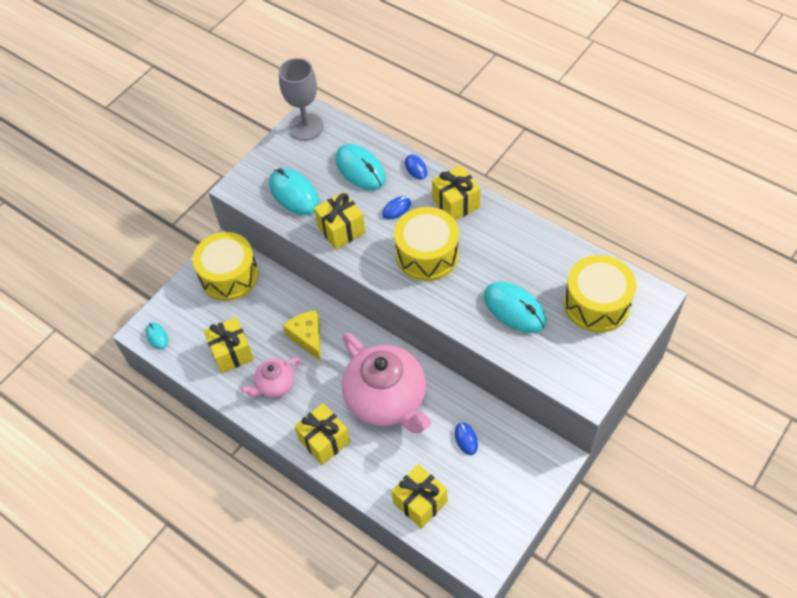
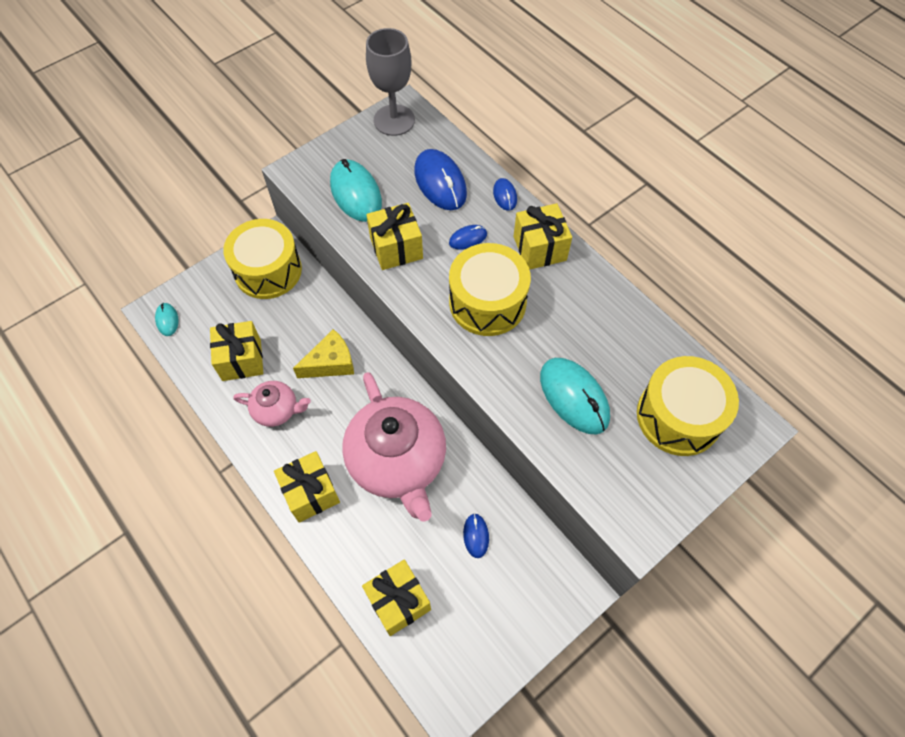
camera: 10 degrees right, 5 degrees up
pink teapot [241,358,301,398] -> pink teapot turned 150 degrees counterclockwise [233,381,311,427]
yellow cheese [283,310,321,361] -> yellow cheese turned 75 degrees clockwise [293,329,354,378]
turquoise mouse [336,144,386,190] -> blue mouse [414,149,467,210]

